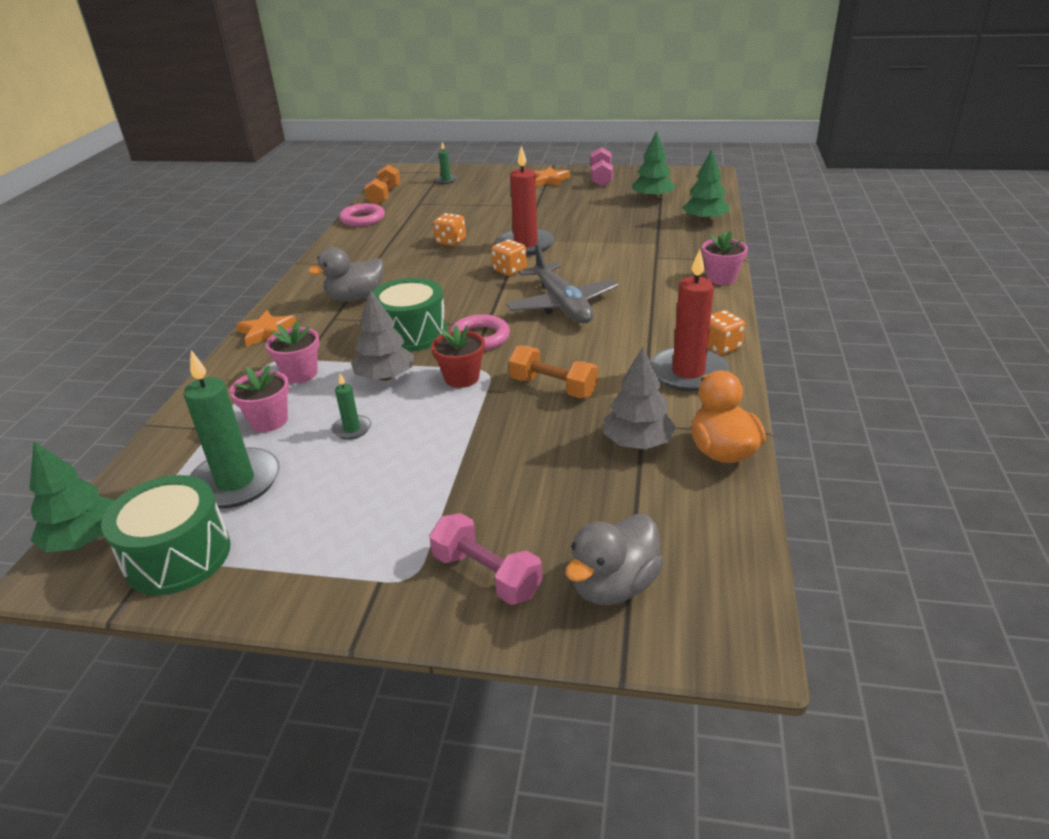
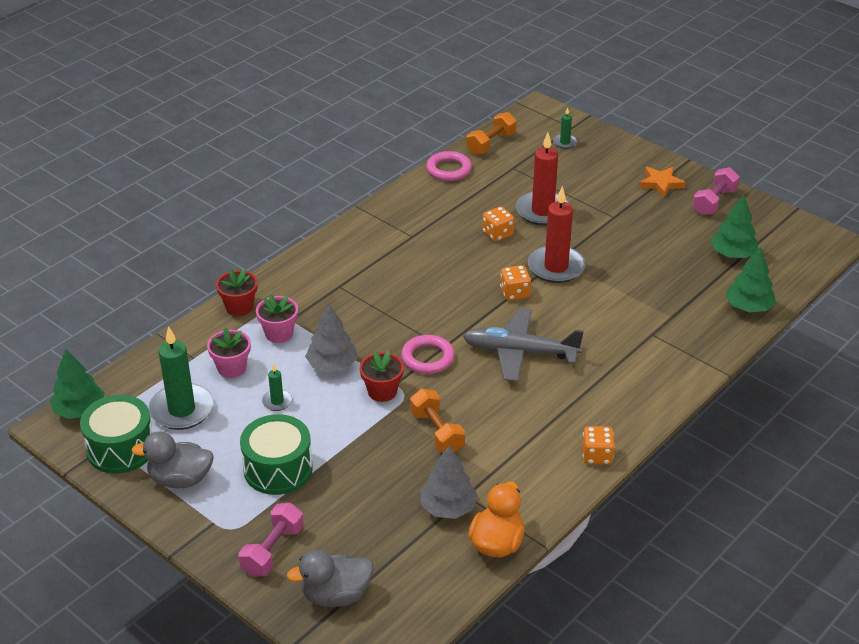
camera: 30 degrees right, 5 degrees up
orange star [236,310,296,347] -> none
grey duck [308,247,384,302] -> grey duck moved to [131,432,214,488]
green drum [372,278,447,352] -> green drum moved to [240,414,313,495]
pink dumbbell [429,513,542,605] -> pink dumbbell turned 45 degrees clockwise [239,503,304,576]
grey plane [506,243,619,323] -> grey plane turned 90 degrees clockwise [463,308,584,382]
red candle [650,249,729,391] -> red candle moved to [516,133,570,226]
pink flower pot [702,231,748,285] -> none
none -> red flower pot [216,269,258,316]

